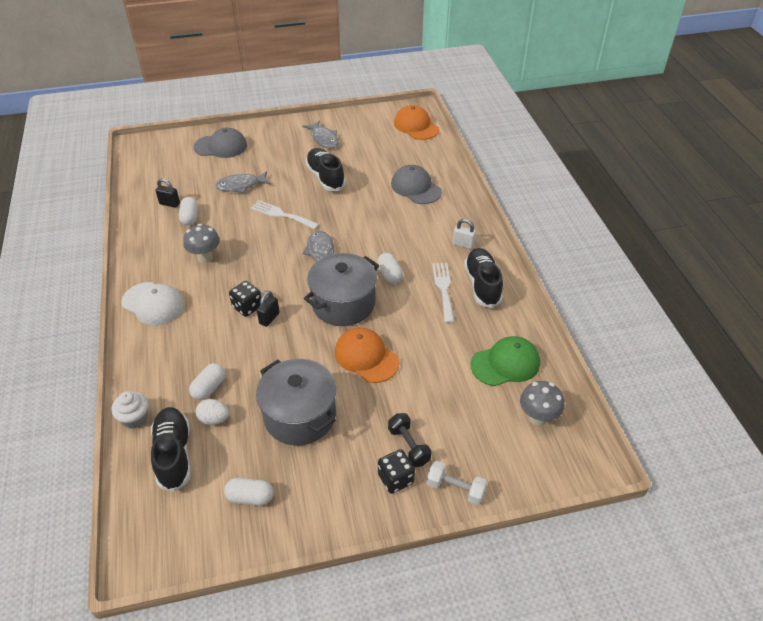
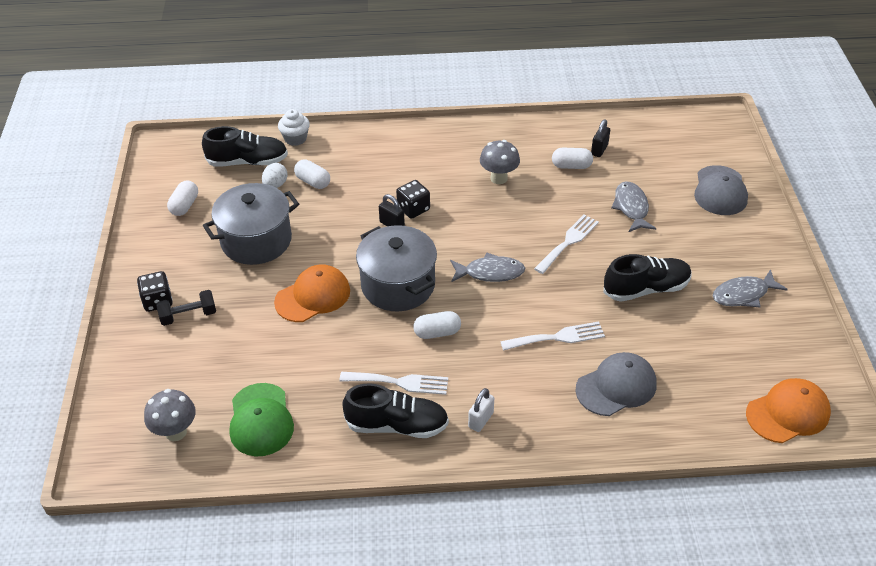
camera: 100 degrees right, 0 degrees up
white cap [121,282,184,325] -> none
white dumbbell [426,461,487,505] -> none
none -> white fork [500,322,605,351]

